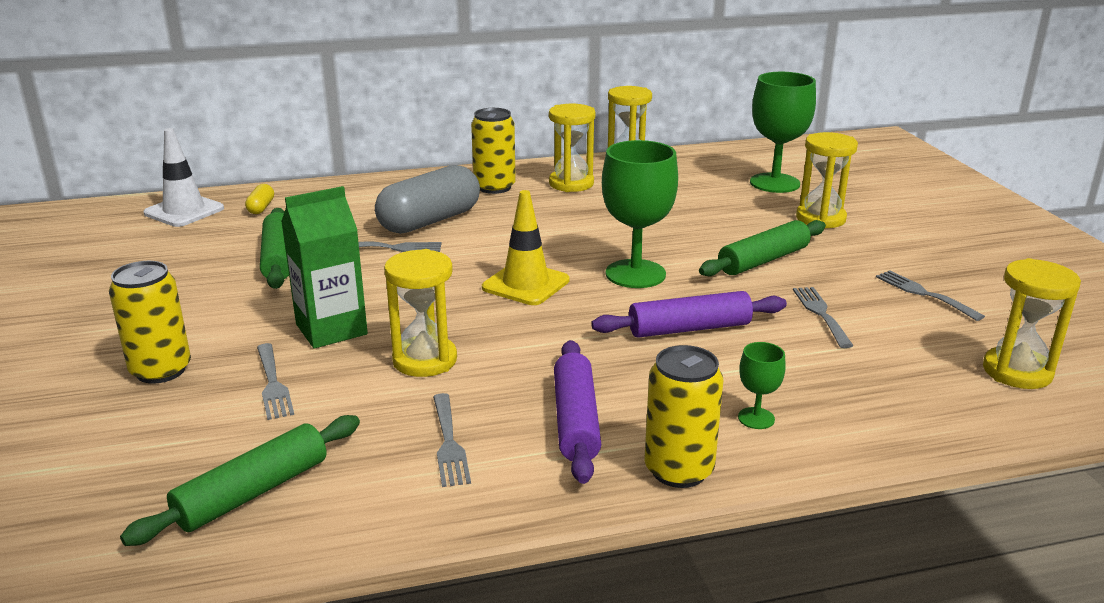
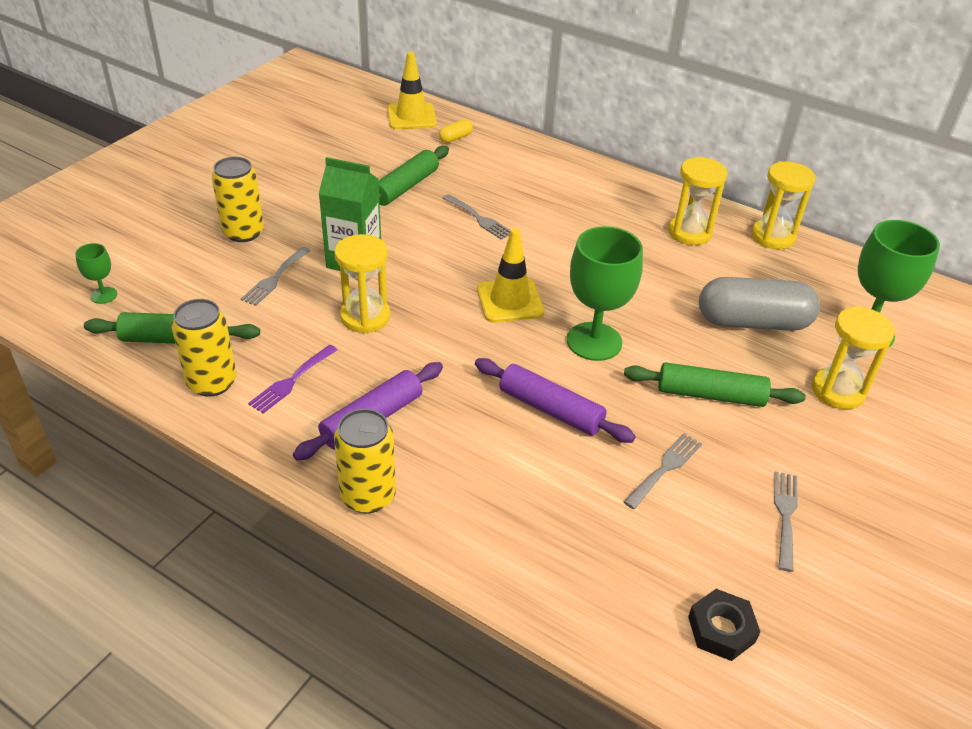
camera: 45 degrees right, 15 degrees up
white traffic cone [143,128,224,227] -> yellow traffic cone [387,52,437,129]
grey capsule [375,165,480,234] -> grey capsule moved to [699,277,820,331]
grey fork [433,393,471,487] -> purple fork [248,345,337,414]
yellow can [471,108,516,194] -> yellow can moved to [171,299,237,397]
green goblet [738,342,786,429] -> green goblet moved to [75,243,117,304]
yellow hourglass [983,258,1081,389] -> black nut [688,589,760,661]

